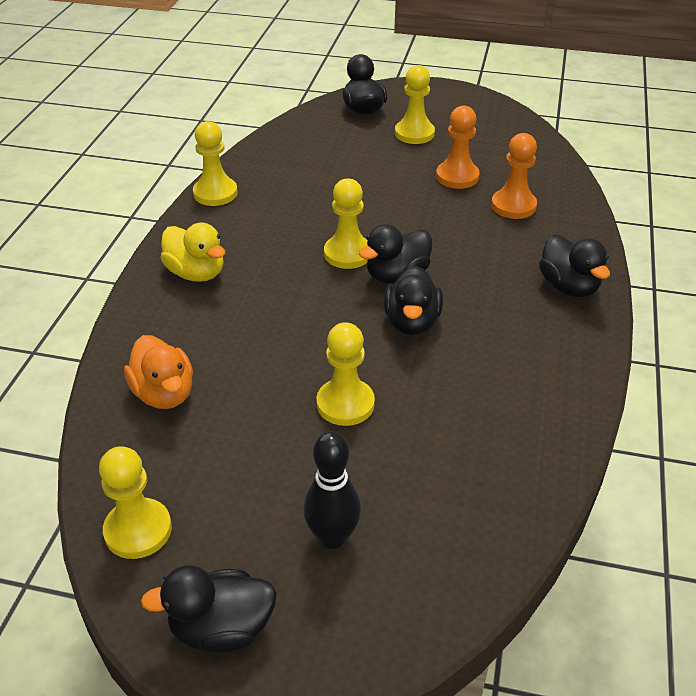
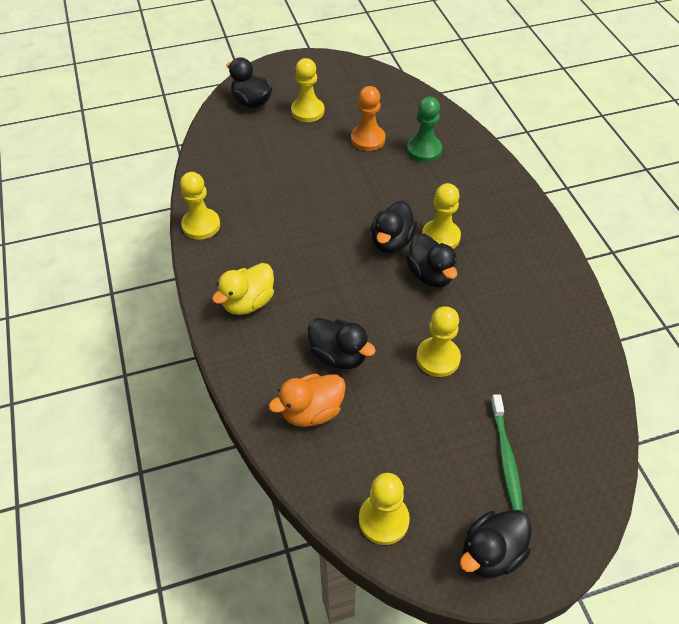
camera: 30 degrees left, 10 degrees up
orange duck [124,335,193,409] -> orange duck turned 120 degrees clockwise [269,373,346,427]
yellow duck [160,223,225,282] -> yellow duck turned 120 degrees clockwise [212,263,274,315]
black bowling pin [303,432,361,549] -> green toothbrush [491,394,523,511]
yellow pawn [324,178,368,269] -> yellow pawn moved to [422,183,461,249]
orange pawn [491,133,537,219] -> green pawn [407,97,442,162]
black duck [539,234,610,297] -> black duck moved to [308,318,376,369]

